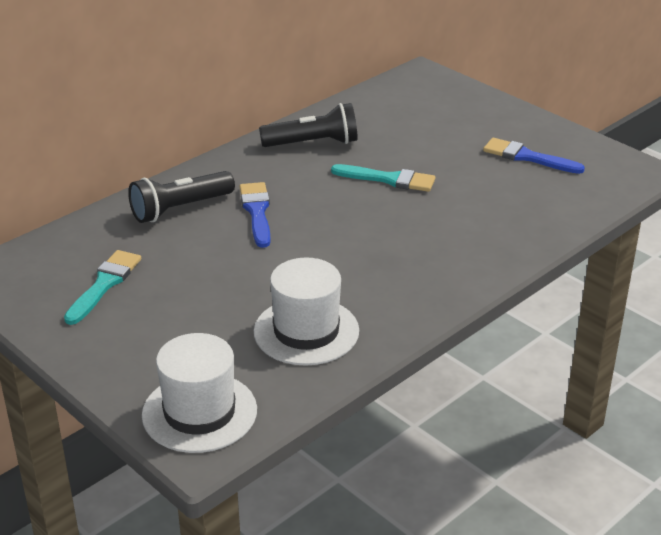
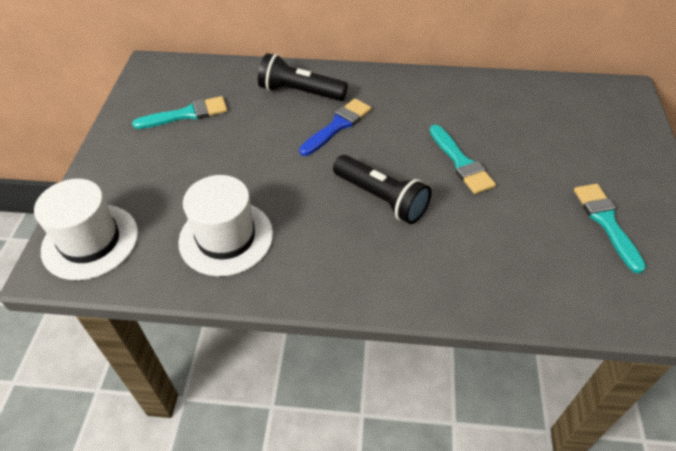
camera: 50 degrees right, 15 degrees up
black flashlight [259,103,358,147] -> black flashlight moved to [333,155,431,224]
blue brush [483,138,585,174] -> turquoise brush [574,184,646,274]

